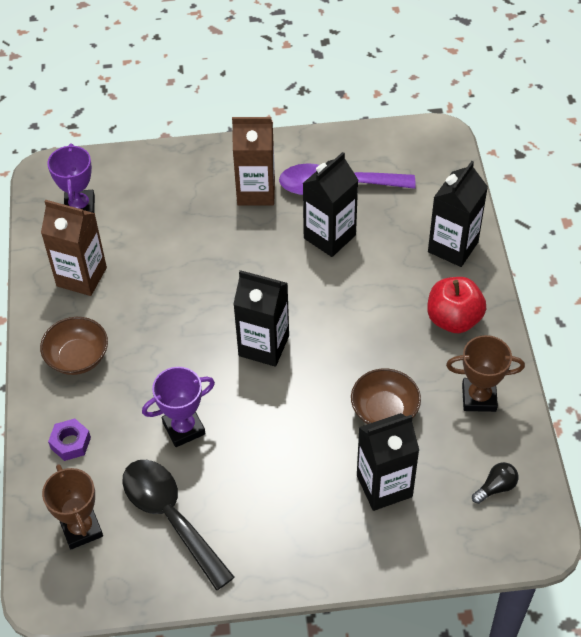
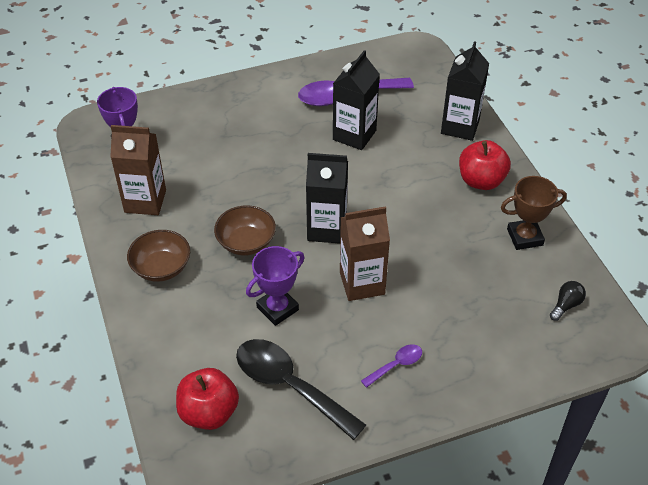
camera: 15 degrees left, 5 degrees down
brown trophy [42,464,103,549] -> red apple [176,368,239,430]
purple nut [48,419,91,461] -> none
brown carton [232,117,275,206] -> brown carton moved to [340,206,390,301]
brown bowl [351,368,421,424] -> brown bowl moved to [214,205,276,256]
black carton [357,413,419,511] -> none
none -> purple spoon [361,344,422,388]

